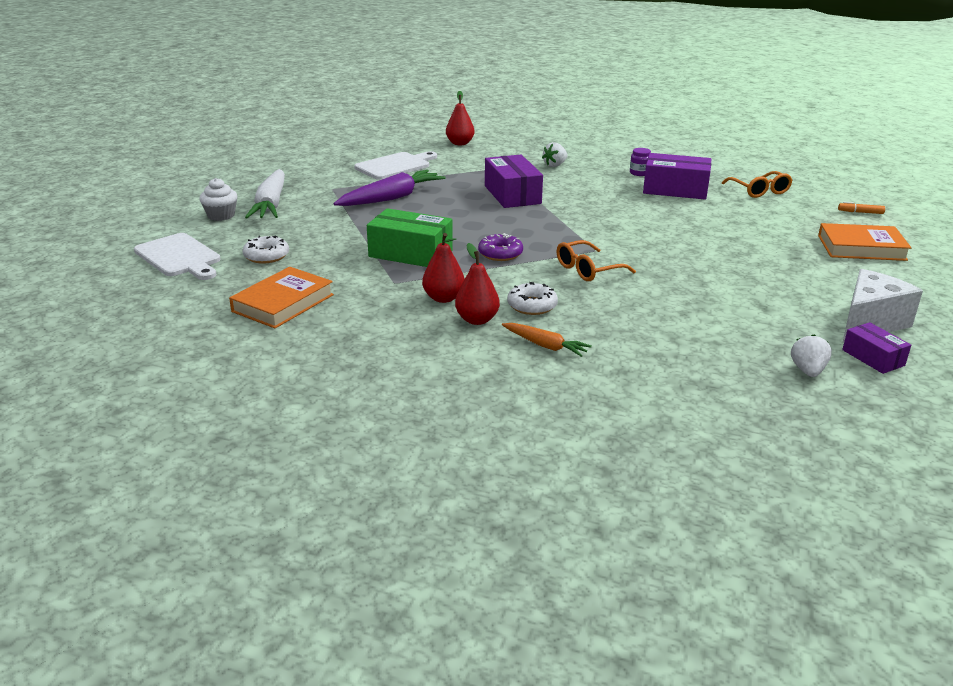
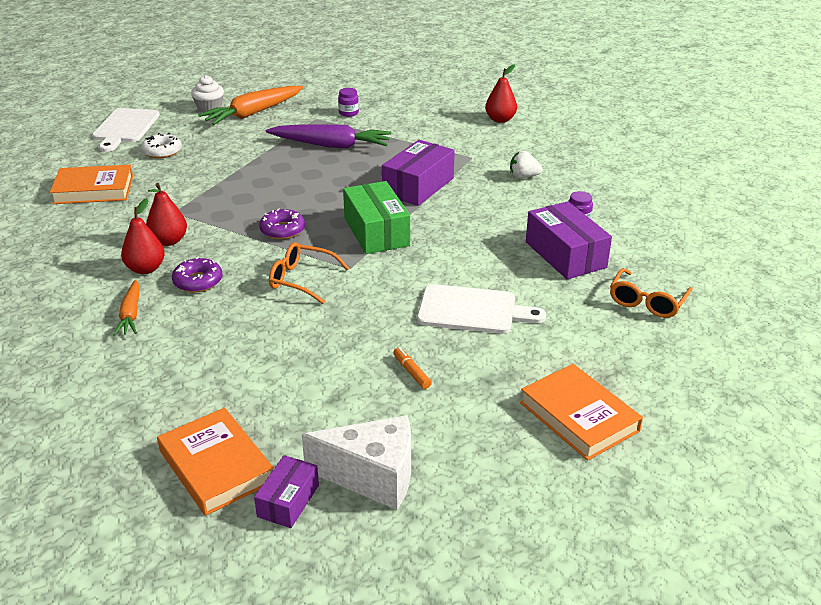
camera: 50 degrees right, 5 degrees up
white carrot [245,169,285,218] -> orange carrot [198,86,303,125]
white cutting board [354,151,437,180] -> white cutting board moved to [417,284,546,334]
green box [367,208,453,267] -> green box moved to [343,181,410,254]
white donut [507,282,558,315] -> purple donut [172,257,222,293]
white strawberry [791,334,832,377] -> orange book [157,407,274,516]
orange marker [838,202,885,214] -> orange marker moved to [393,347,432,389]
none -> purple jar [338,88,359,117]

